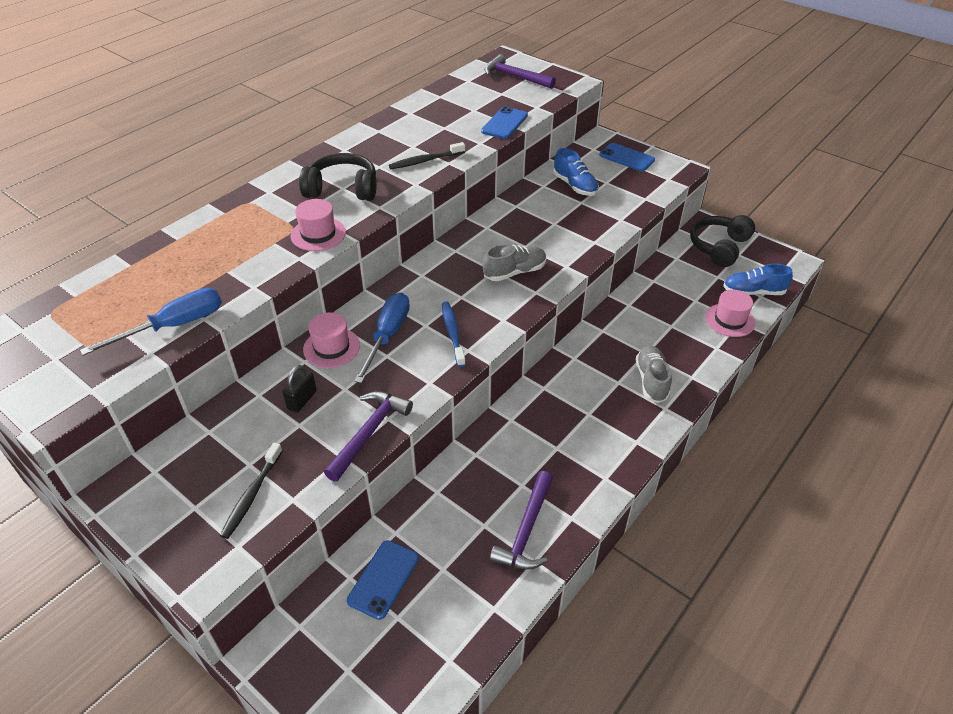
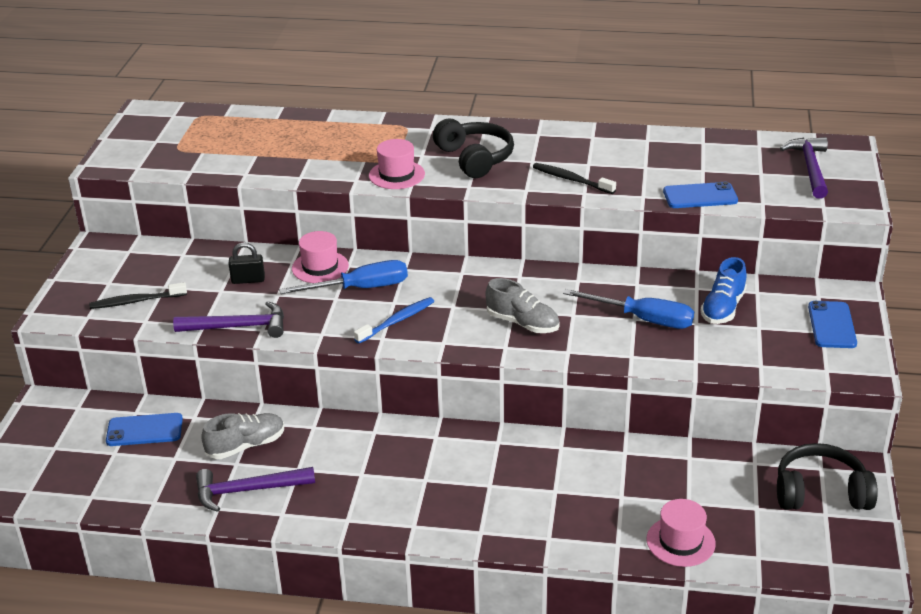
camera: 60 degrees right, 10 degrees down
blue screwdriver [80,288,222,356] -> blue screwdriver moved to [563,289,694,329]
grey shoe [636,345,672,403] -> grey shoe moved to [201,413,284,459]
blue shoe [723,264,793,295] -> none

